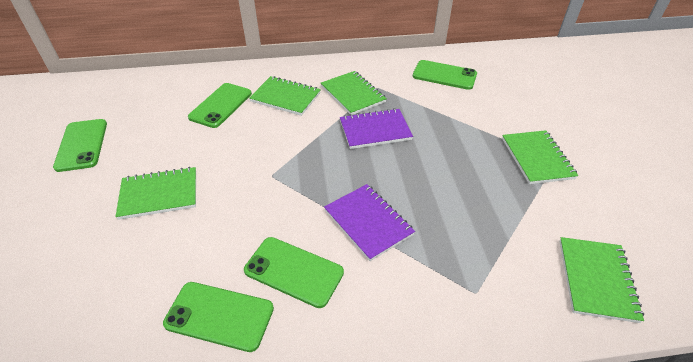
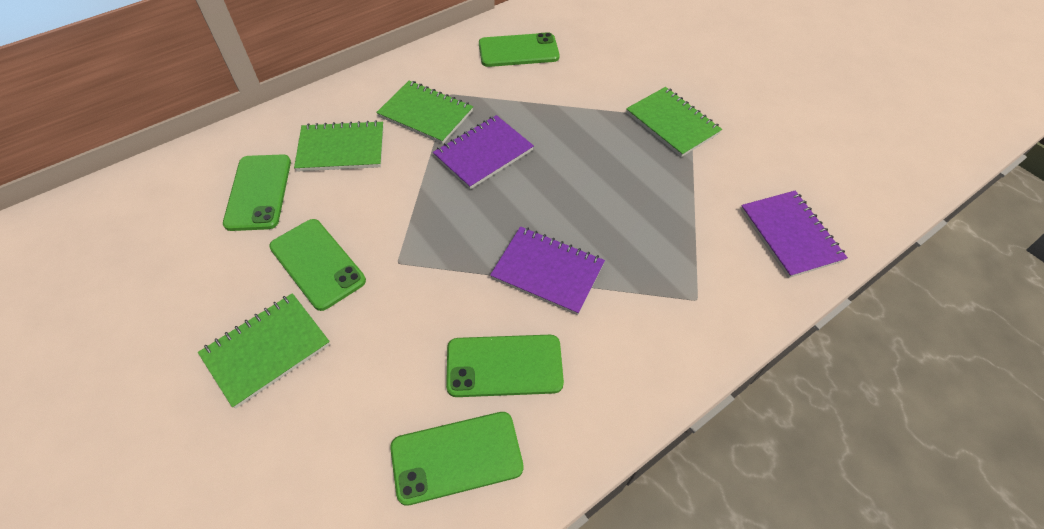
camera: 30 degrees left, 10 degrees up
green phone [53,119,107,172] -> green phone moved to [269,219,366,311]
green notebook [559,237,644,323] -> purple notebook [740,191,848,278]

